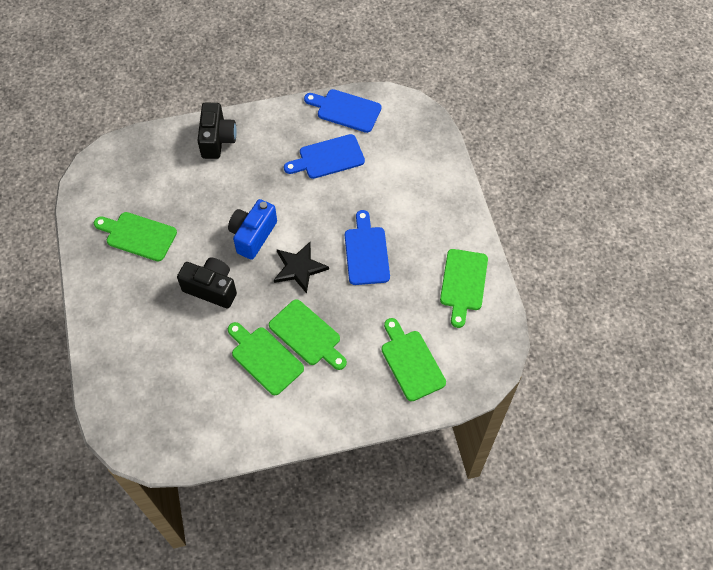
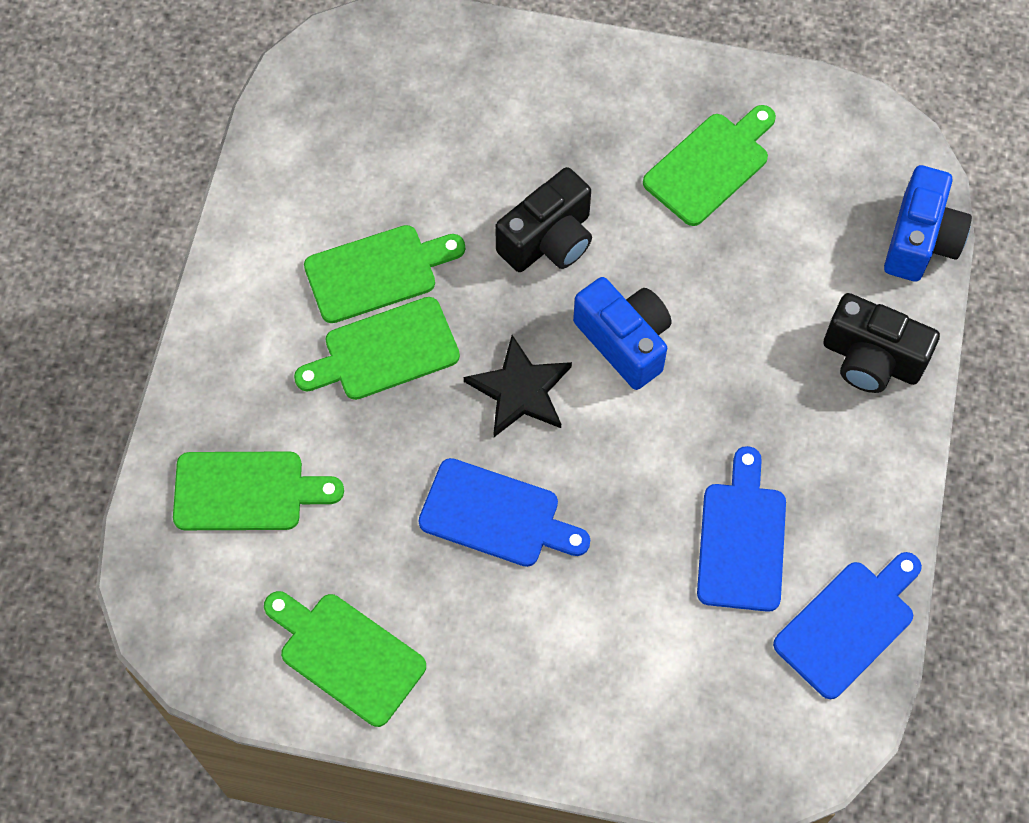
camera: 115 degrees right, 5 degrees up
none -> blue camera [884,165,972,282]

